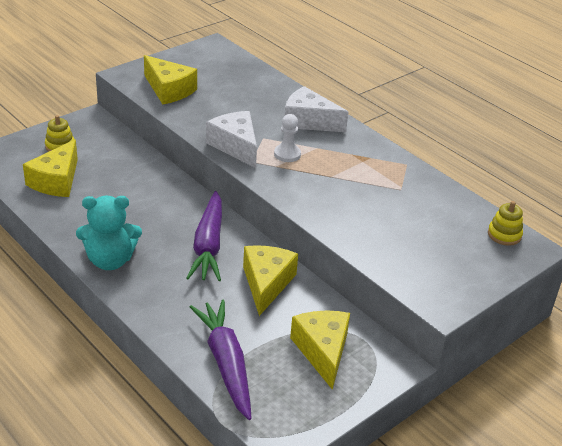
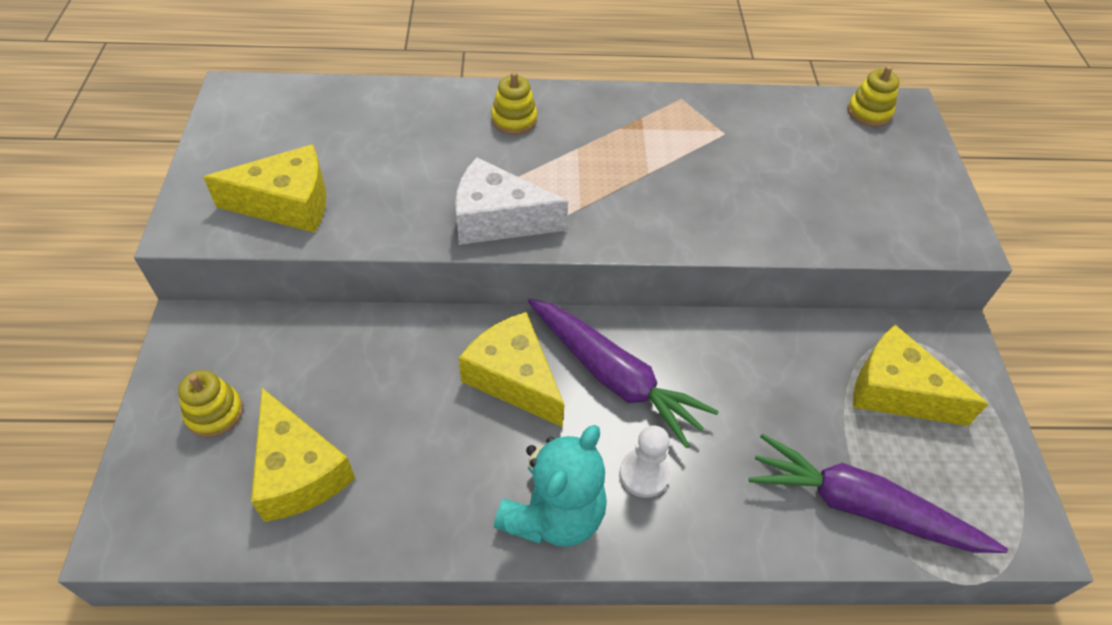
camera: 50 degrees left, 15 degrees up
yellow cheese [243,245,298,316] -> yellow cheese moved to [459,312,565,427]
white pawn [274,114,301,162] -> white pawn moved to [619,425,670,498]
white cheese [285,86,348,132] -> yellow stacking toy [491,72,537,135]

